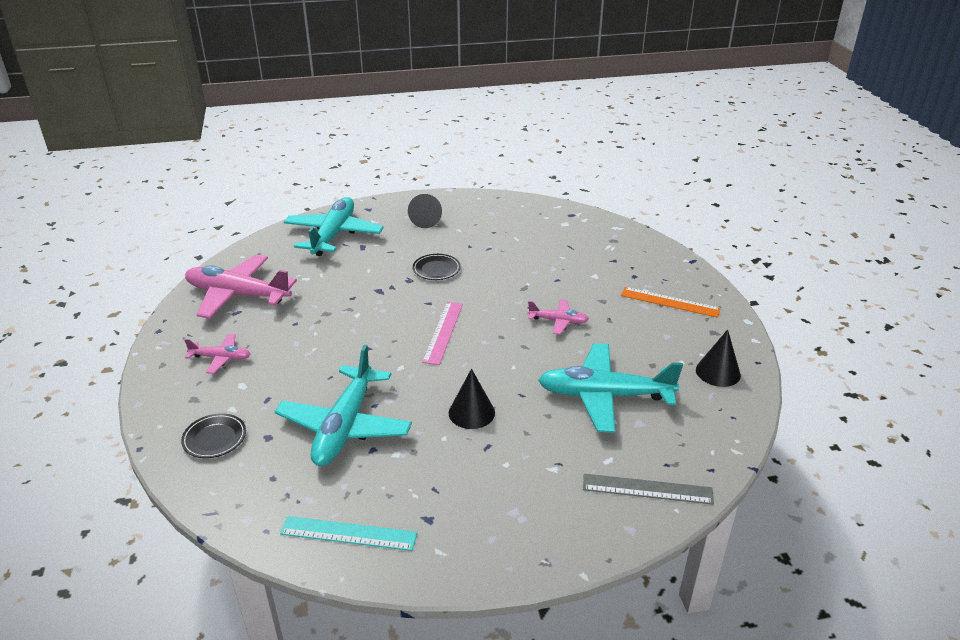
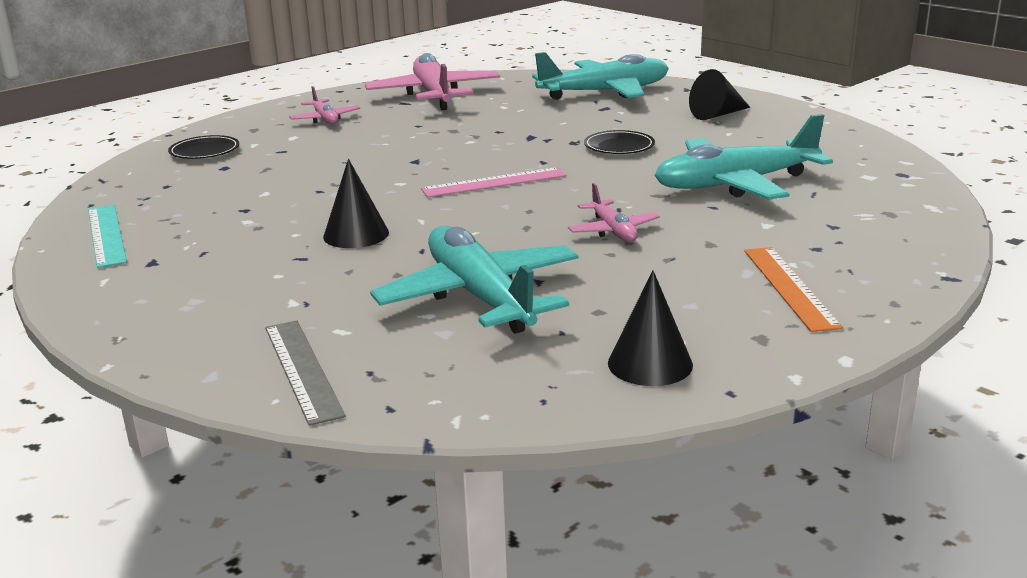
camera: 60 degrees right, 10 degrees down
turquoise plane [275,344,412,466] -> turquoise plane moved to [655,114,833,200]

